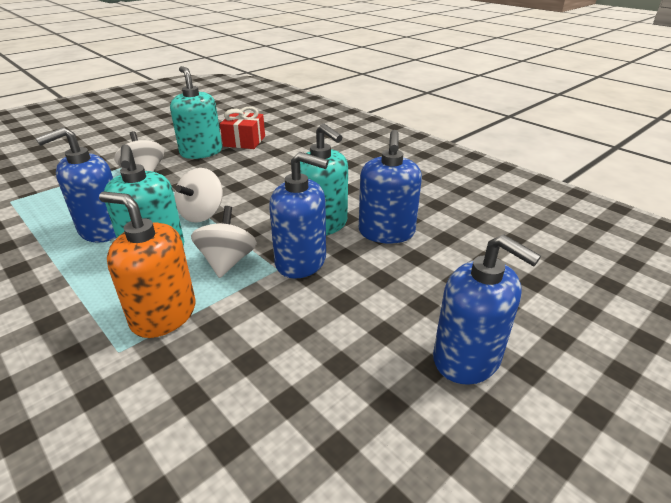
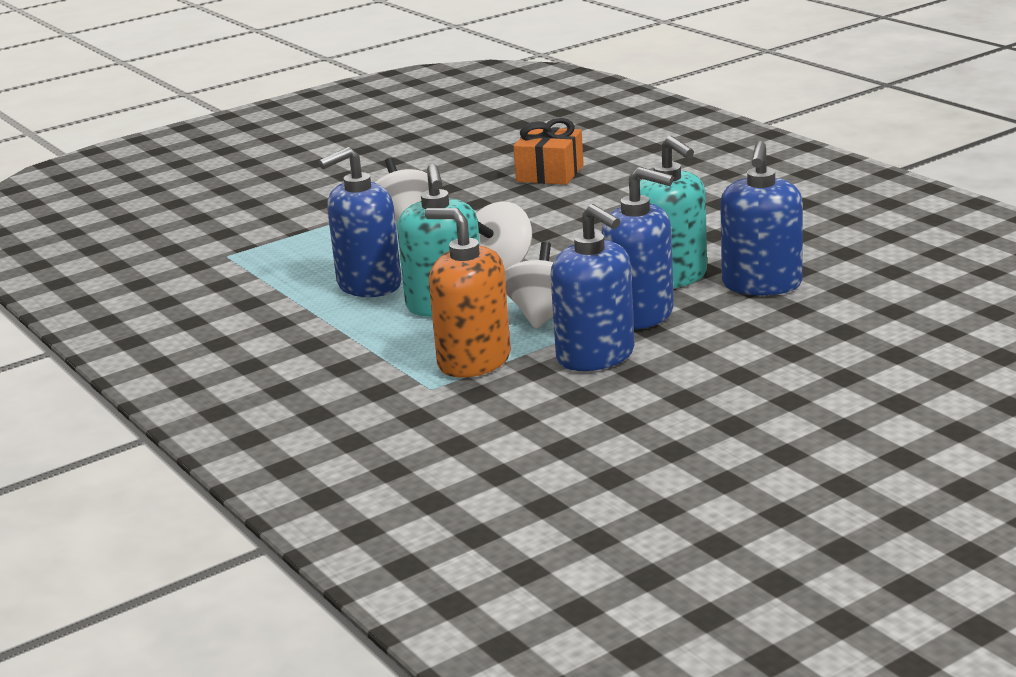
camera: 10 degrees right, 10 degrees down
turquoise soap dispenser [170,66,222,159] -> none
red gift [220,107,265,149] -> orange gift [513,118,584,185]
blue soap dispenser [433,235,541,385] -> blue soap dispenser moved to [550,204,635,371]

